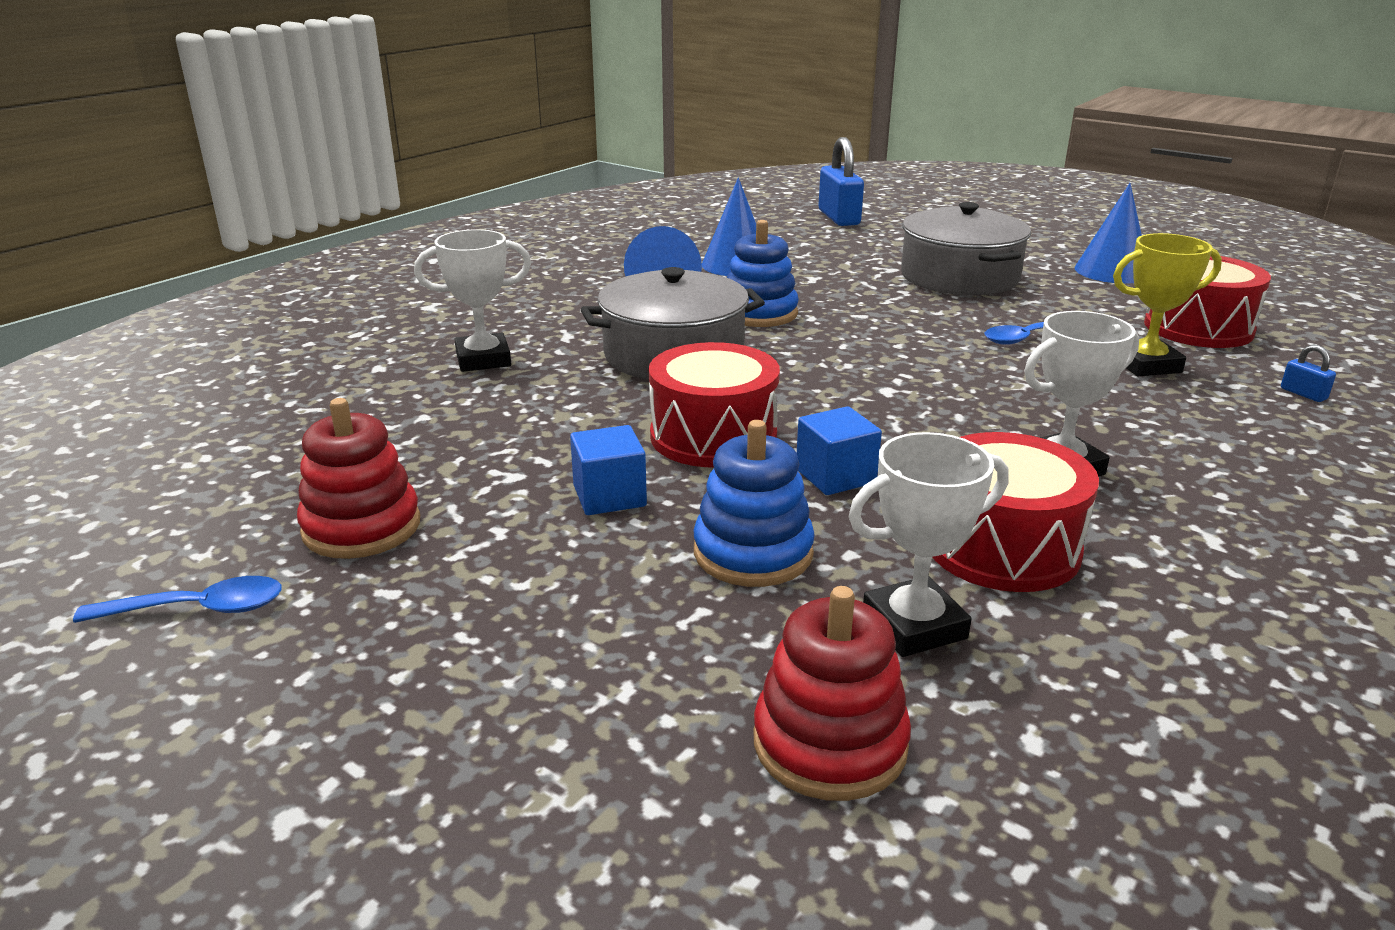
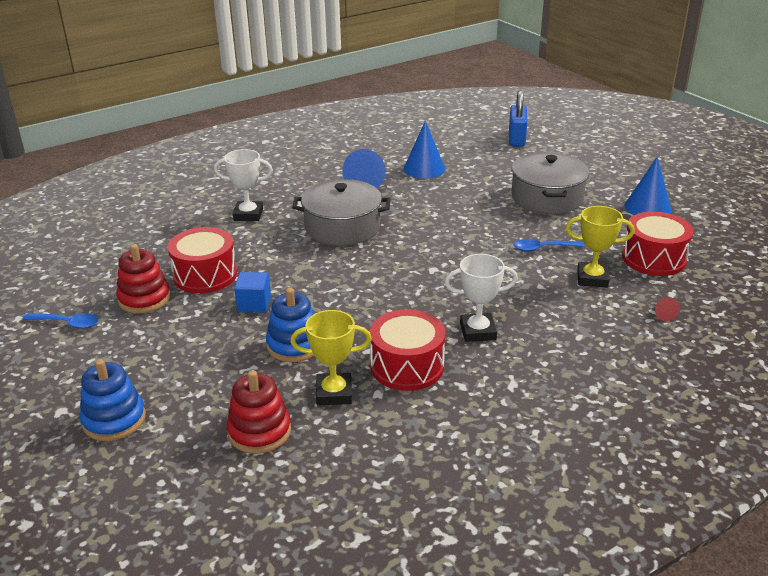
camera: 20 degrees right, 5 degrees up
red drum [649,342,780,467] -> red drum moved to [168,227,237,293]
blue stacking toy [727,220,799,327] -> blue stacking toy moved to [80,359,146,441]
blue cube [797,406,882,495] -> none
white trophy [849,432,1009,657] -> yellow trophy [290,310,372,405]
blue padlock [1281,344,1336,402] -> red cone [655,297,680,321]

